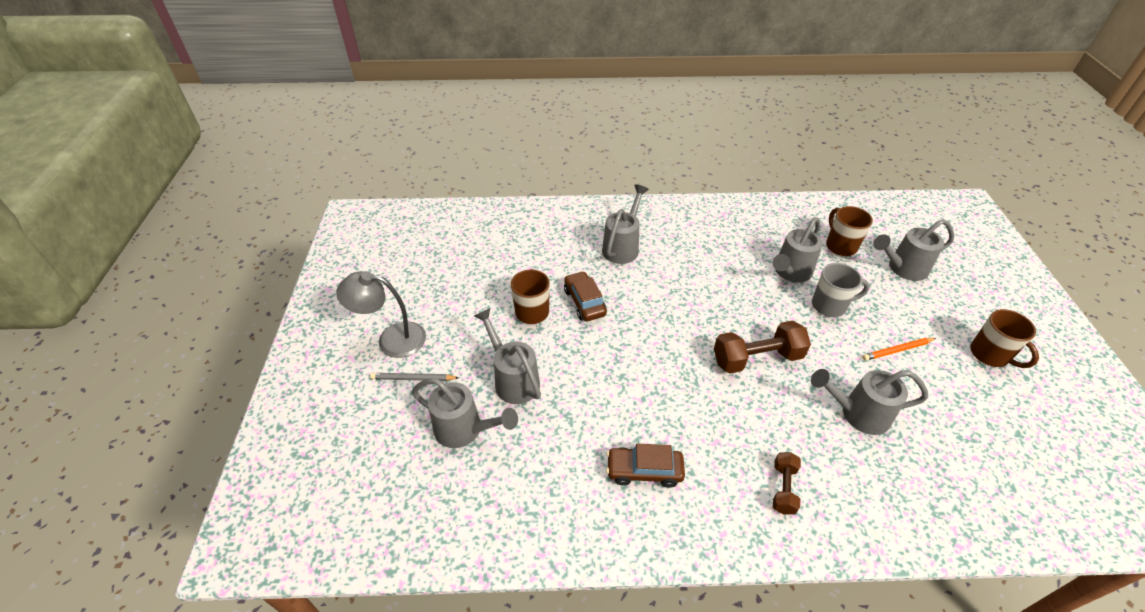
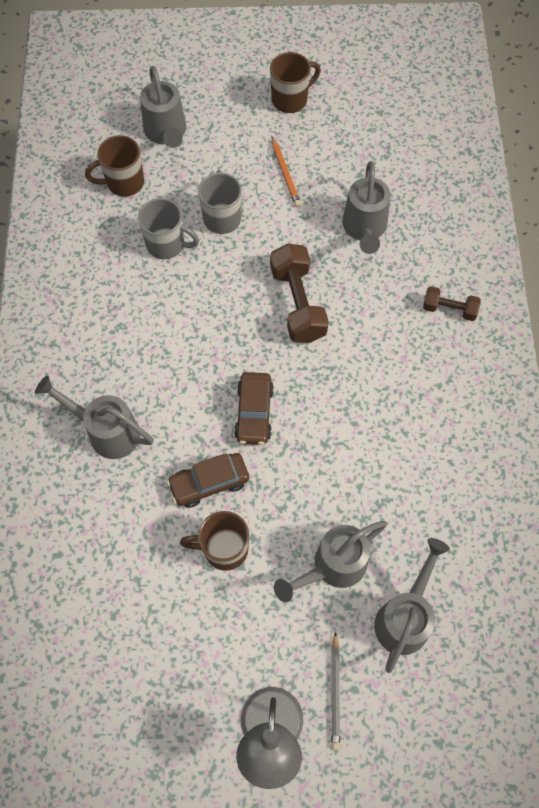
camera: 90 degrees left, 20 degrees up
brown car [606,444,685,488] -> brown car moved to [234,372,274,445]
grey watering can [772,217,823,282] -> grey mug [138,198,199,259]

